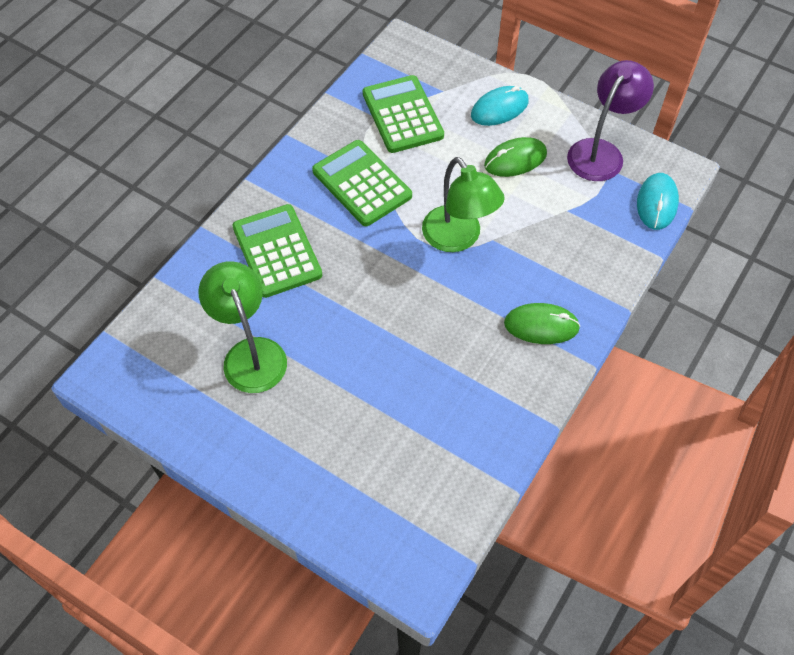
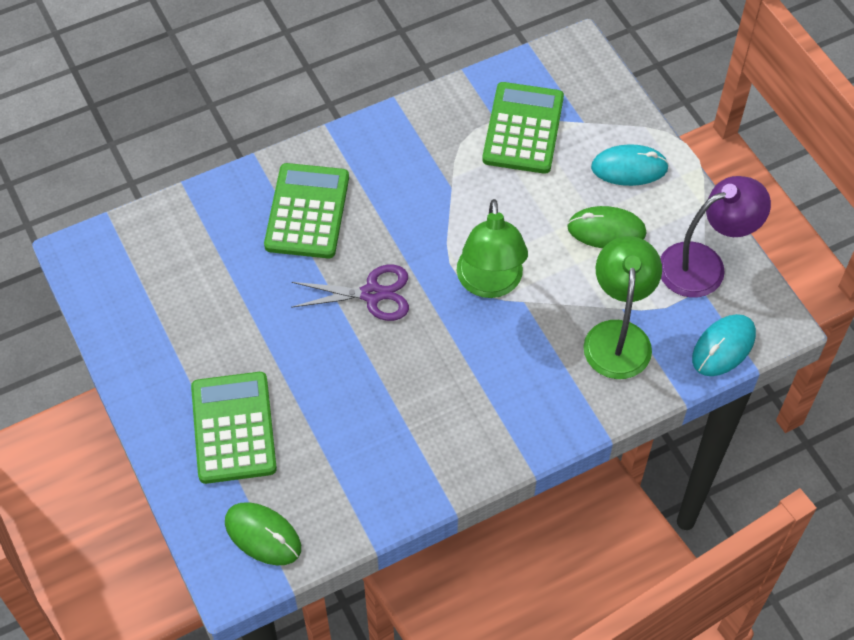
camera: 30 degrees right, 0 degrees up
green lamp [198,261,287,393] -> green lamp moved to [583,236,662,379]
green calculator [312,140,412,226] -> green calculator moved to [191,372,277,484]
green mouse [504,303,580,344] -> green mouse moved to [225,502,301,565]
none -> purple scissors [291,265,409,321]

